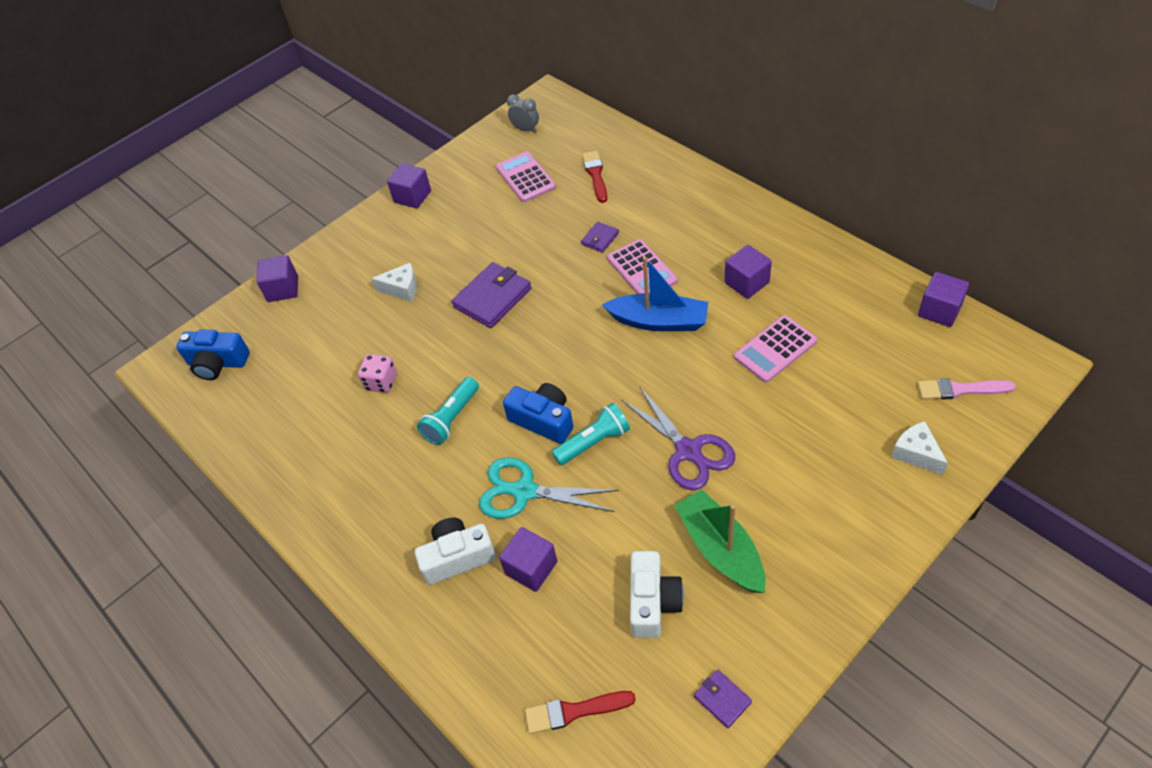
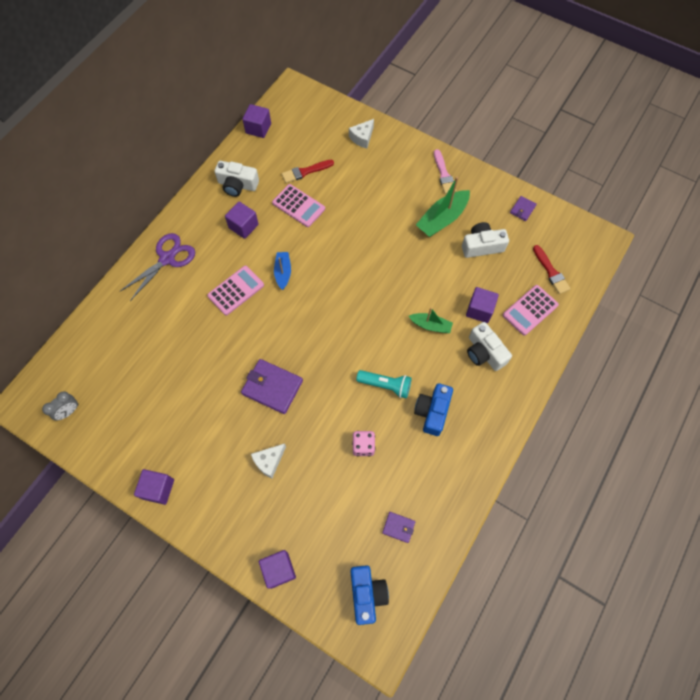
camera: 110 degrees left, 15 degrees up
white cheese [371,263,417,302] -> white cheese turned 120 degrees counterclockwise [251,443,286,479]
turquoise scissors [479,457,619,519] -> green boat [409,307,453,333]
pink calculator [496,152,556,202] -> pink calculator moved to [503,285,559,336]
blue camera [503,383,573,444] -> blue camera moved to [414,383,453,436]
grey clock [507,94,539,133] -> grey clock turned 150 degrees counterclockwise [42,391,79,421]
turquoise flashlight [552,403,630,465] -> none
purple wallet [581,222,619,253] -> purple wallet moved to [382,512,415,543]
red brush [582,151,607,203] -> red brush moved to [282,160,334,183]
blue boat [602,256,708,331] -> blue boat [274,252,291,290], size x0.60
purple scissors [621,386,735,490] -> purple scissors moved to [119,233,195,301]
pink brush [917,378,1016,400] -> pink brush moved to [434,149,456,194]
none -> white camera [215,161,259,197]

